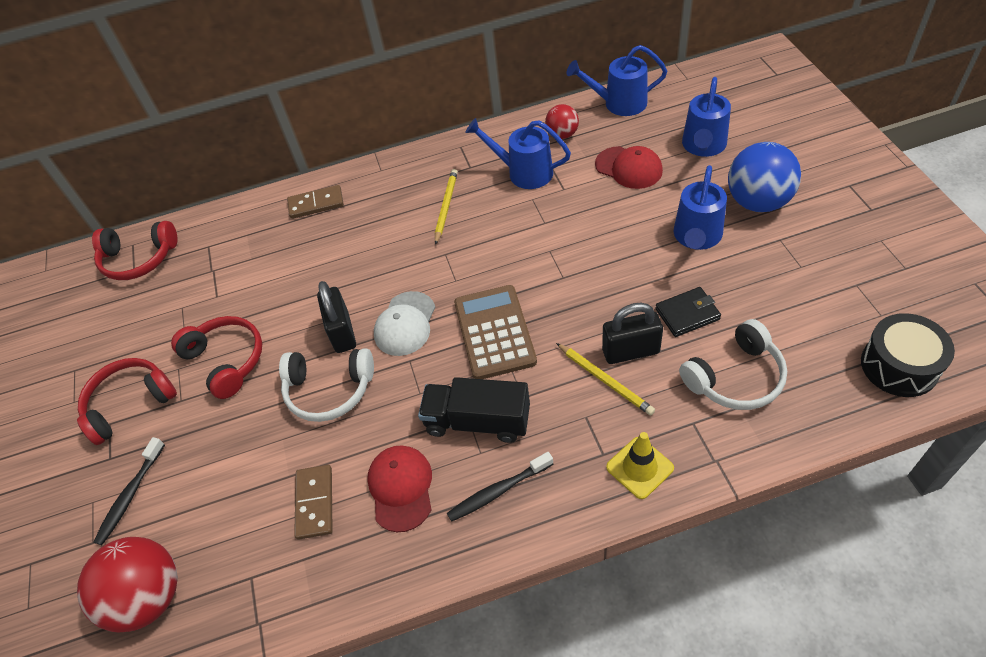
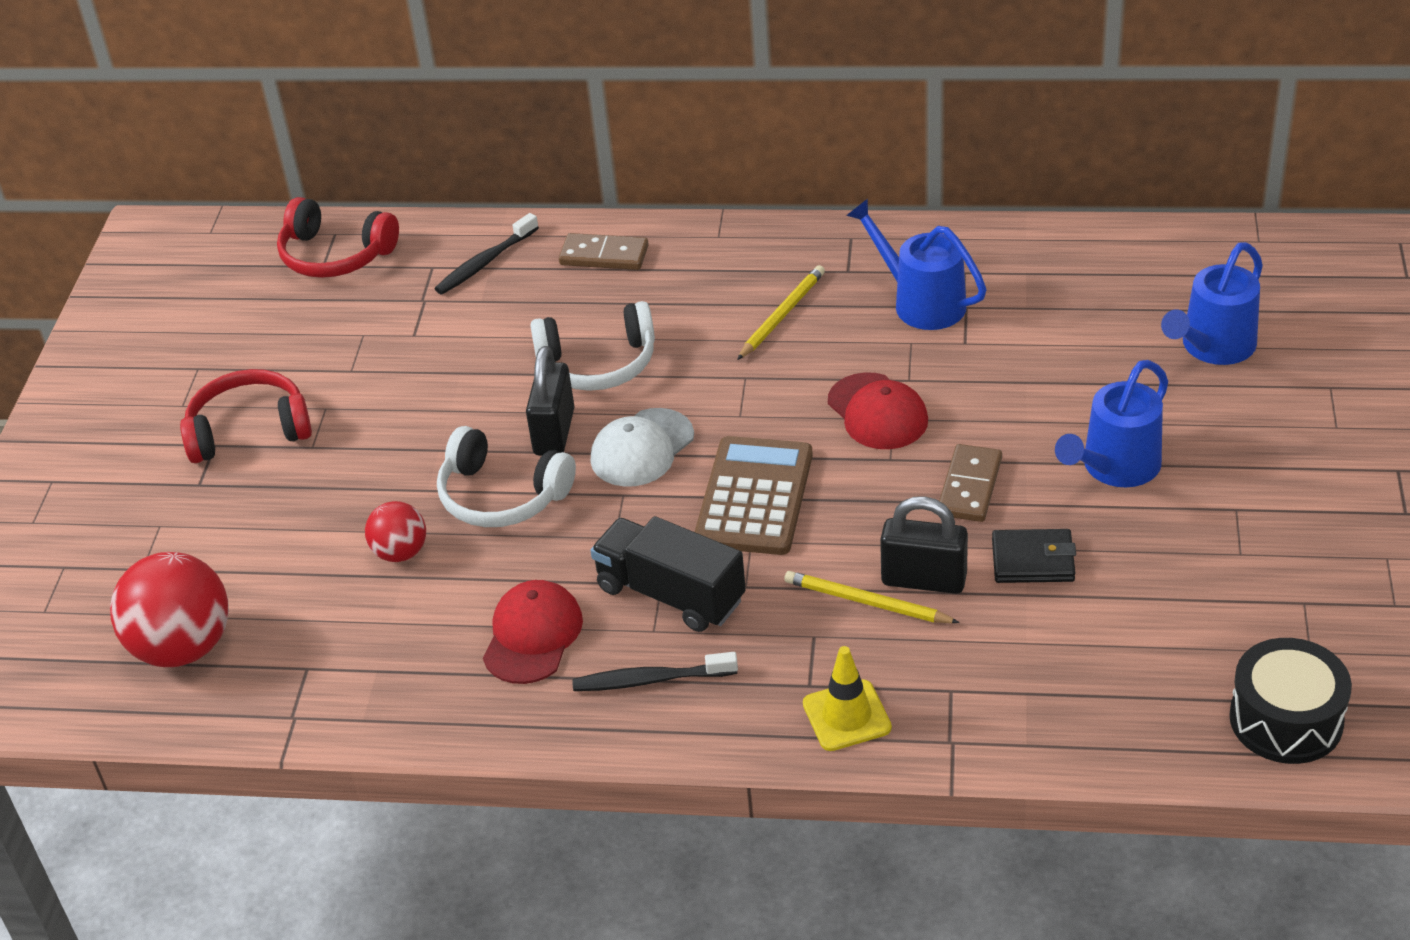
camera: 20 degrees right, 10 degrees down
black toothbrush [94,437,165,545] -> black toothbrush moved to [435,213,539,294]
red headphones [171,316,262,399] -> none
brown domino [294,465,333,539] -> brown domino moved to [939,444,1002,522]
red ball [545,104,579,139] -> red ball moved to [365,501,426,562]
yellow pencil [556,343,655,415] -> yellow pencil turned 135 degrees clockwise [784,571,960,623]
blue watering can [567,45,667,116] -> none
red cap [595,146,663,189] -> red cap moved to [828,372,928,449]
white headphones [679,319,787,410] -> white headphones moved to [530,301,655,391]
blue ball [728,142,801,212] -> none

